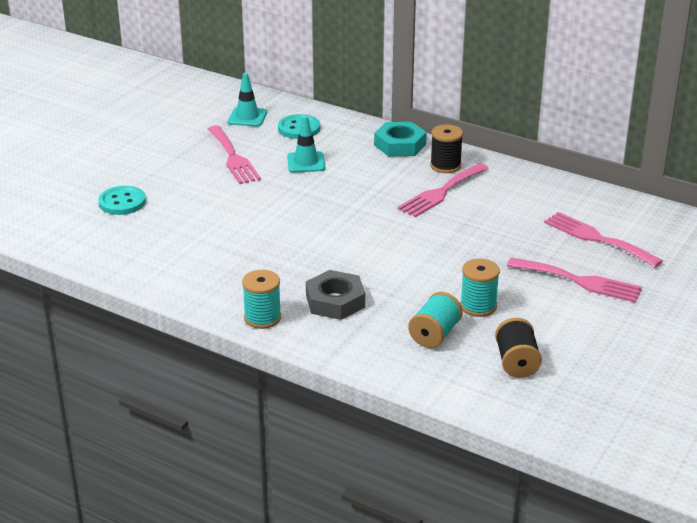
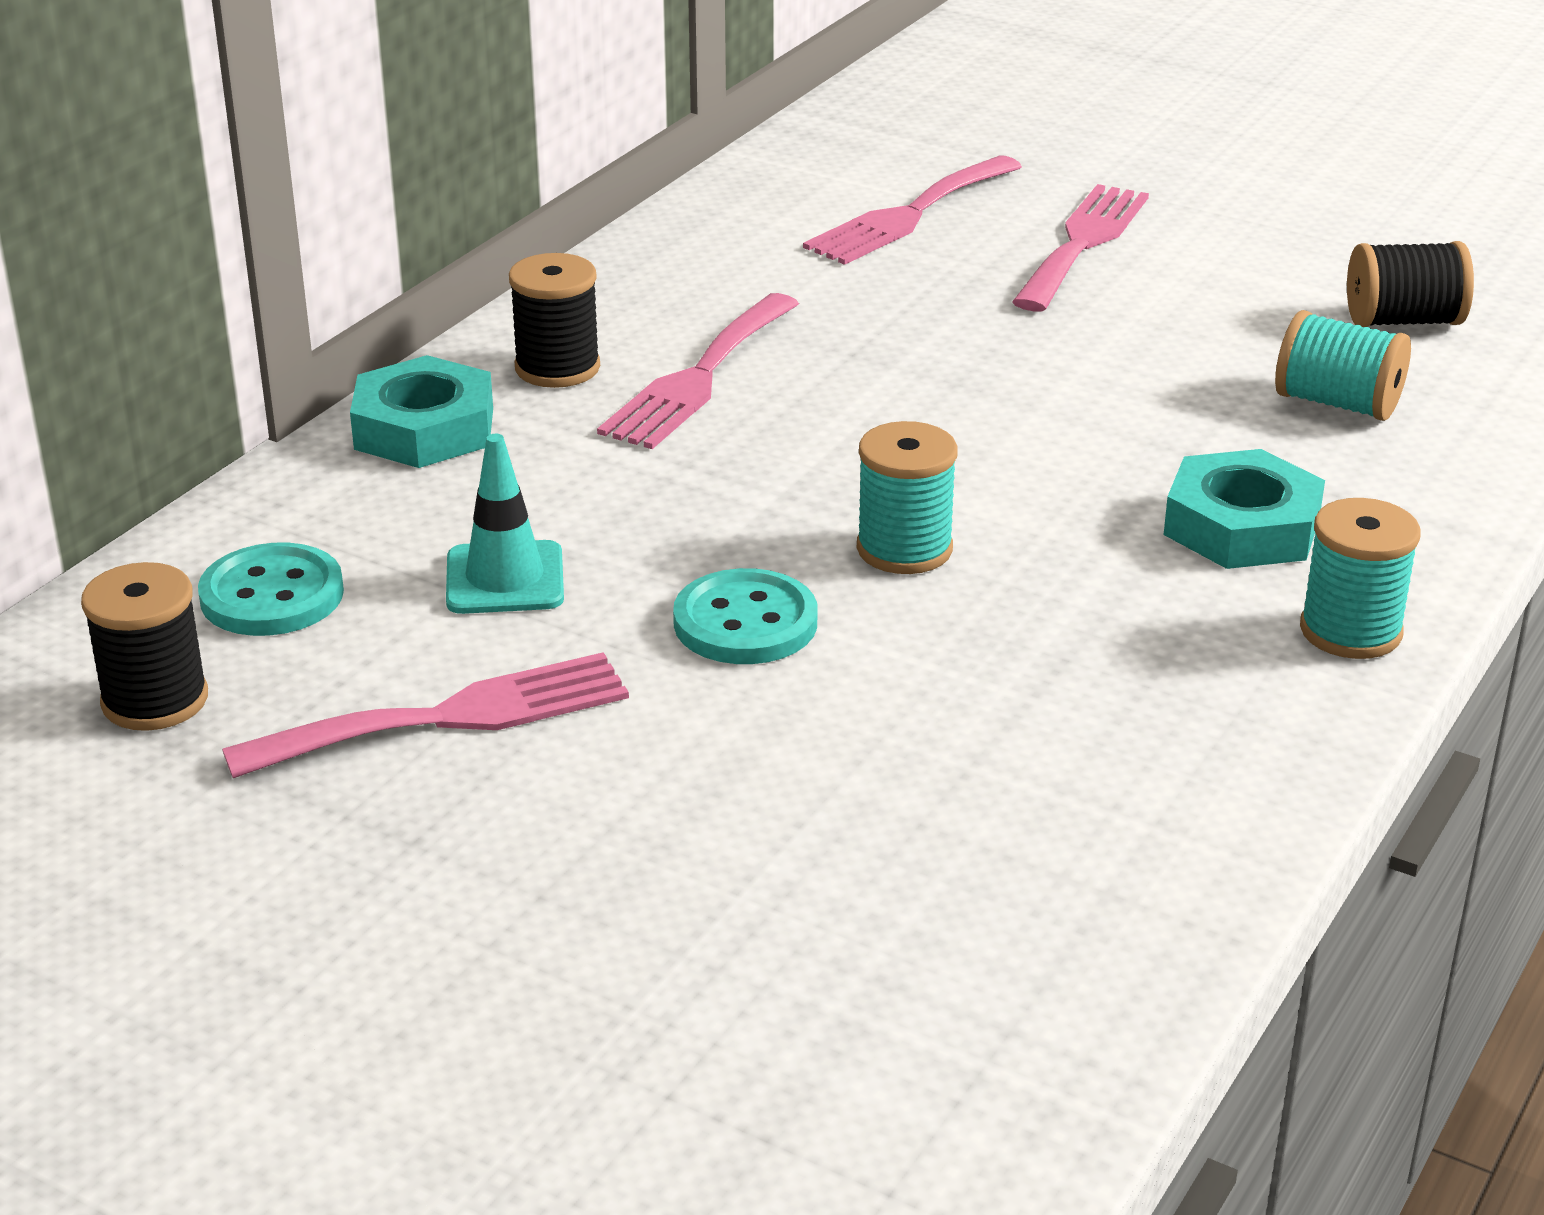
camera: 90 degrees left, 0 degrees up
turquoise button [98,186,146,215] -> turquoise button moved to [673,568,817,664]
turquoise traffic cone [228,73,267,127] -> black spool [81,562,208,731]
grey nut [306,270,365,320] -> turquoise nut [1164,449,1325,569]
pink fork [397,163,489,217] -> pink fork turned 75 degrees clockwise [597,293,799,449]
turquoise spool [460,259,500,317] -> turquoise spool moved to [857,421,958,574]

